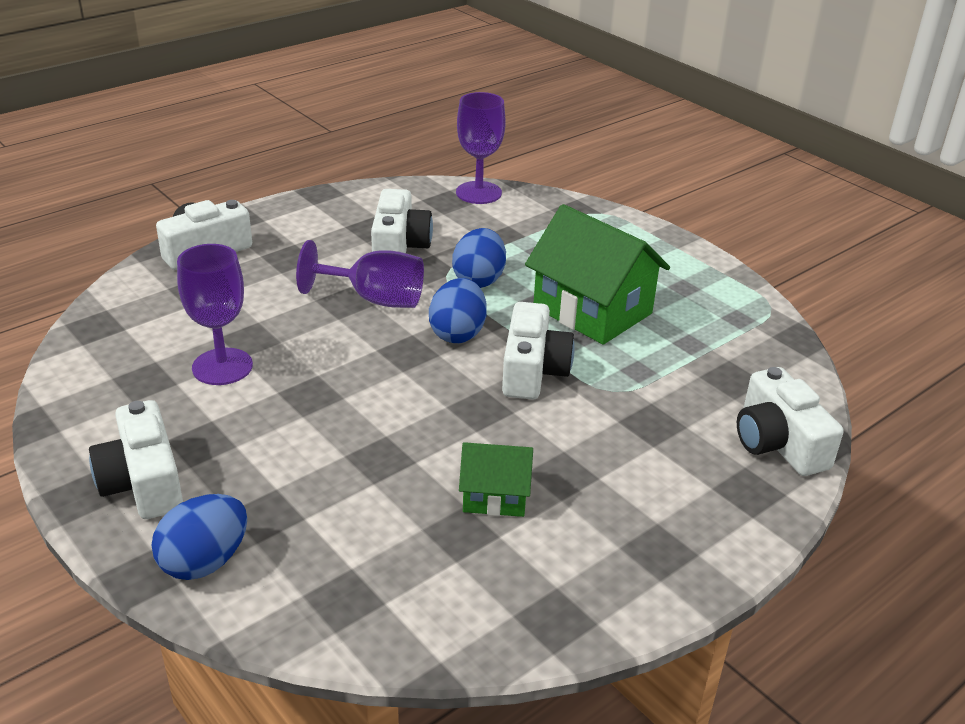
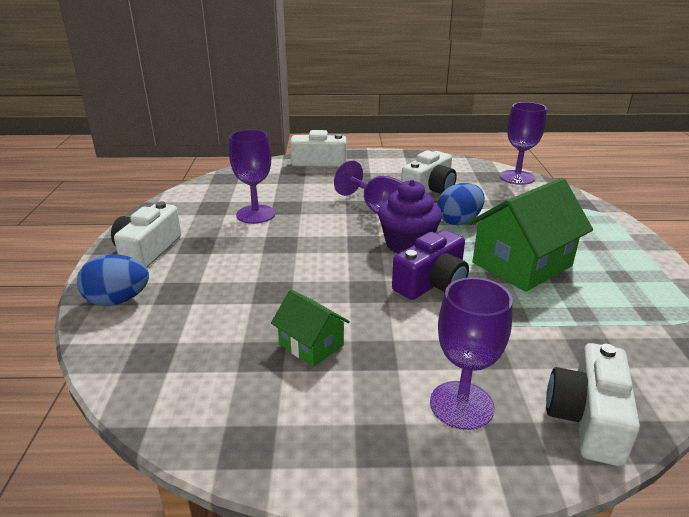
camera: 40 degrees right, 5 degrees down
blue egg [429,278,487,343] -> purple cupcake [378,180,442,253]
white camera [502,302,575,400] -> purple camera [392,230,469,300]
green house [525,204,670,345] -> green house turned 60 degrees clockwise [468,178,593,292]
none -> purple goblet [430,277,513,430]

